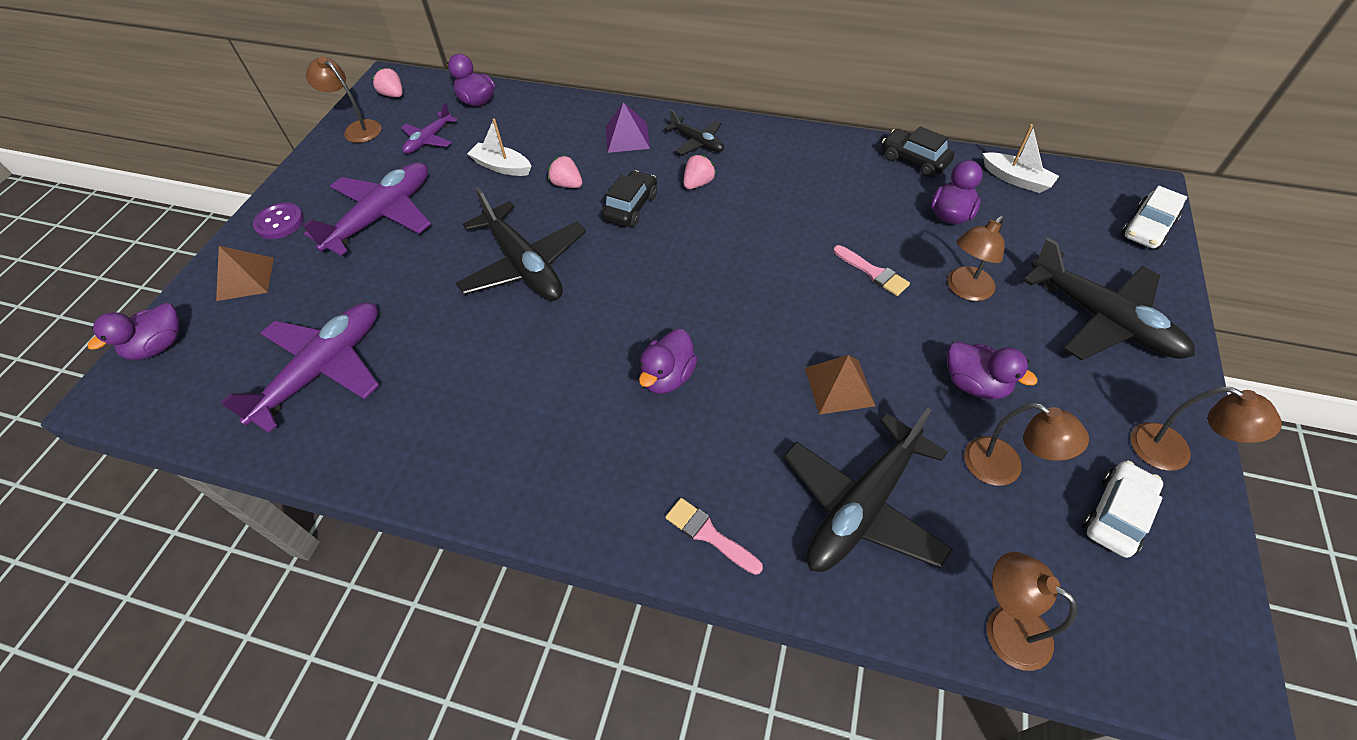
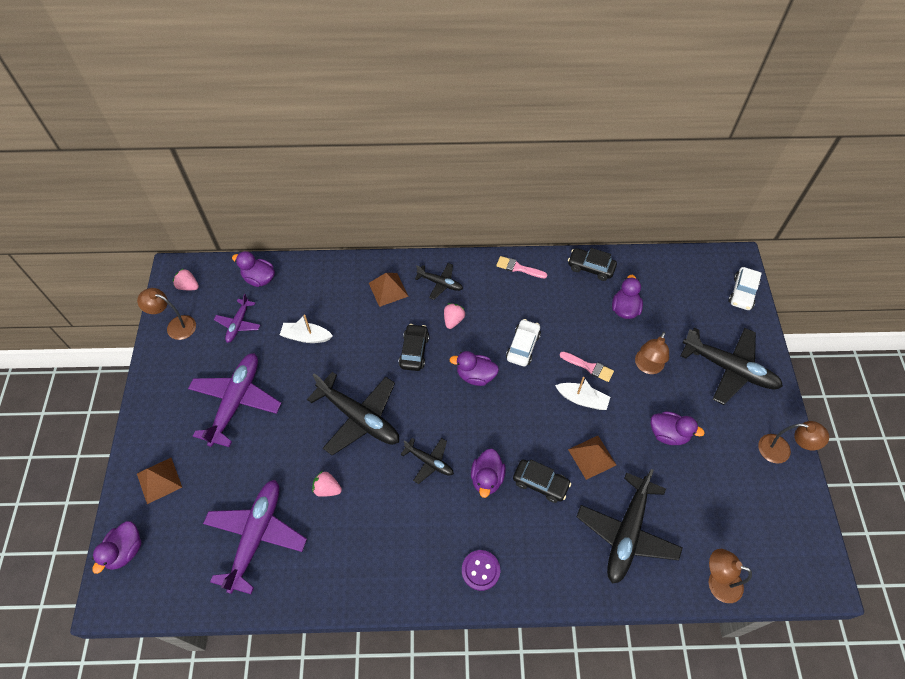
camera: 20 degrees left, 5 degrees up
purple button [253,203,304,239] -> purple button moved to [462,550,500,591]
pink strawberry [548,155,582,188] -> pink strawberry moved to [312,471,342,497]
purple pyramid [606,102,650,153] -> brown pyramid [369,273,409,307]
pink brush [665,498,763,575] -> pink brush moved to [496,256,547,278]
brown lamp [964,403,1089,486] -> none
white boat [983,124,1059,193] -> white boat moved to [555,377,610,410]
white car [1082,461,1163,558] -> white car moved to [506,319,541,367]
none -> black plane [400,438,454,484]
none -> purple duck [450,351,499,386]
none -> black car [513,460,571,503]

